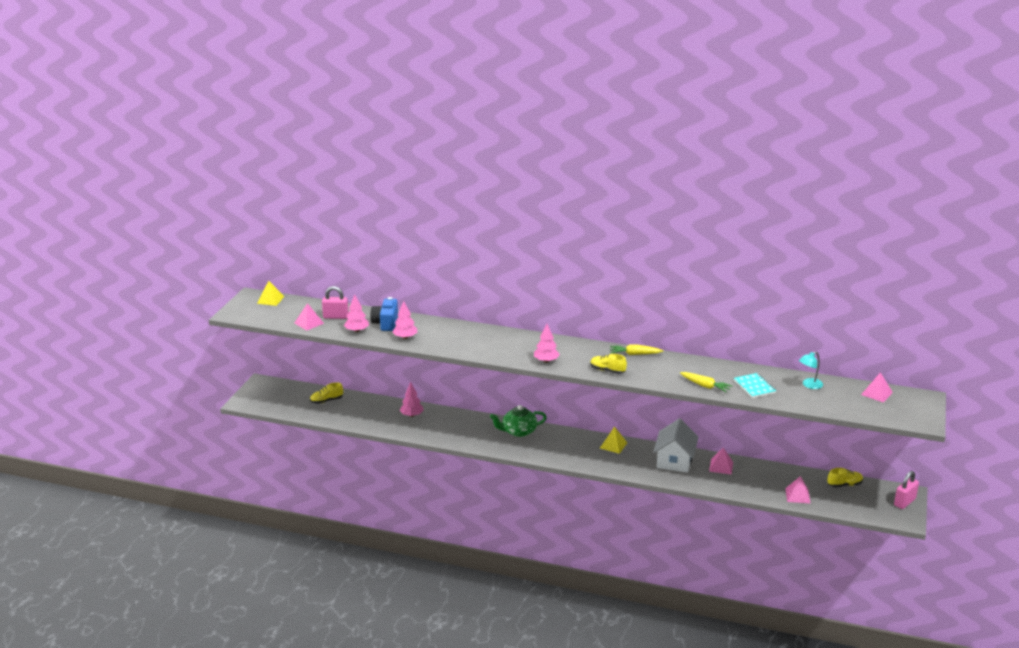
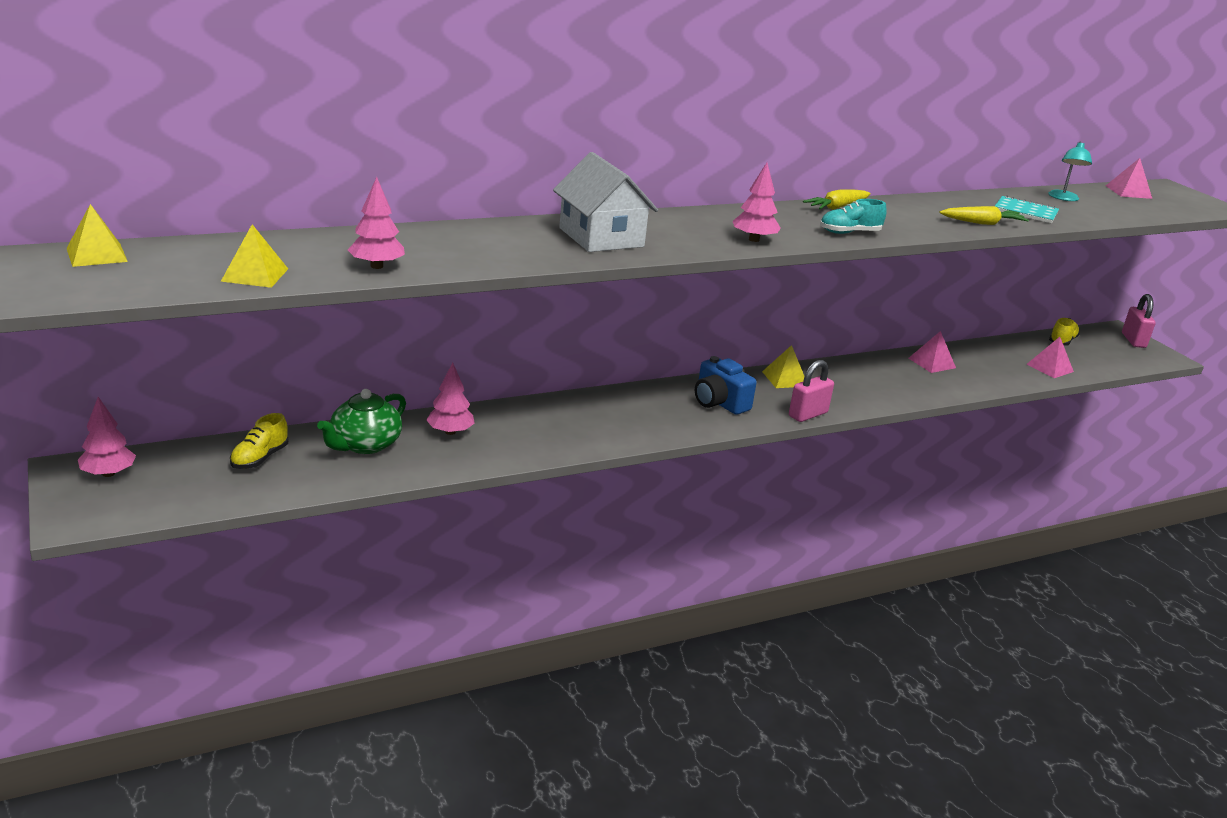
camera: 45 degrees left, 0 degrees up
pink pyramid [294,303,324,331] -> yellow pyramid [221,224,288,288]
pink padlock [322,286,349,319] -> pink padlock moved to [789,360,834,422]
blue camera [370,297,398,331] -> blue camera moved to [695,356,757,415]
pink tree [392,301,417,339] -> pink tree moved to [78,397,136,477]
green teapot [490,405,547,437] -> green teapot moved to [317,389,406,454]
yellow shoe [590,354,627,374] -> turquoise shoe [820,199,887,234]
white house [653,418,699,473] -> white house moved to [553,152,658,252]

